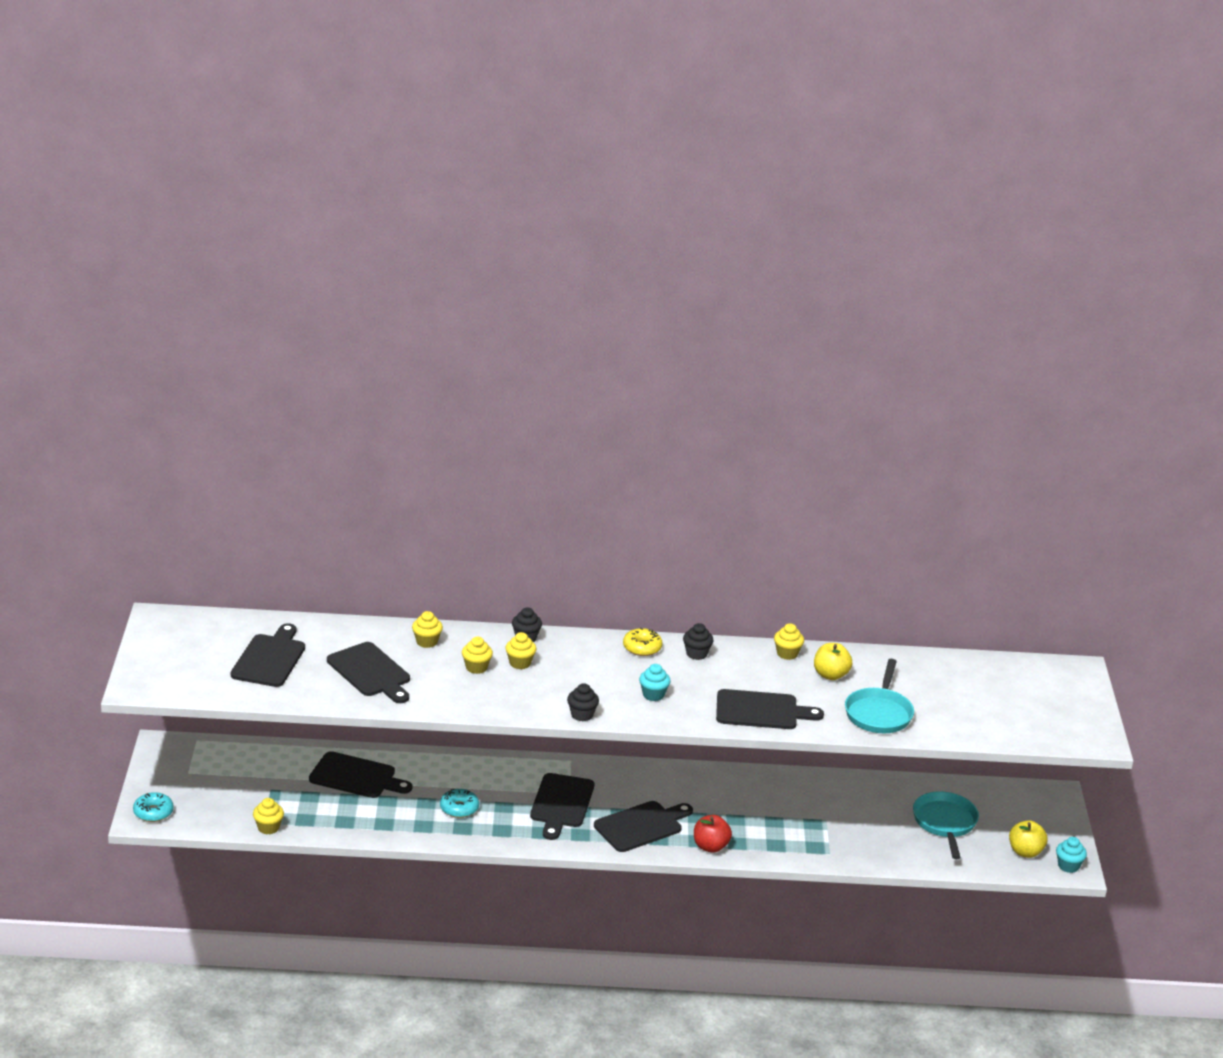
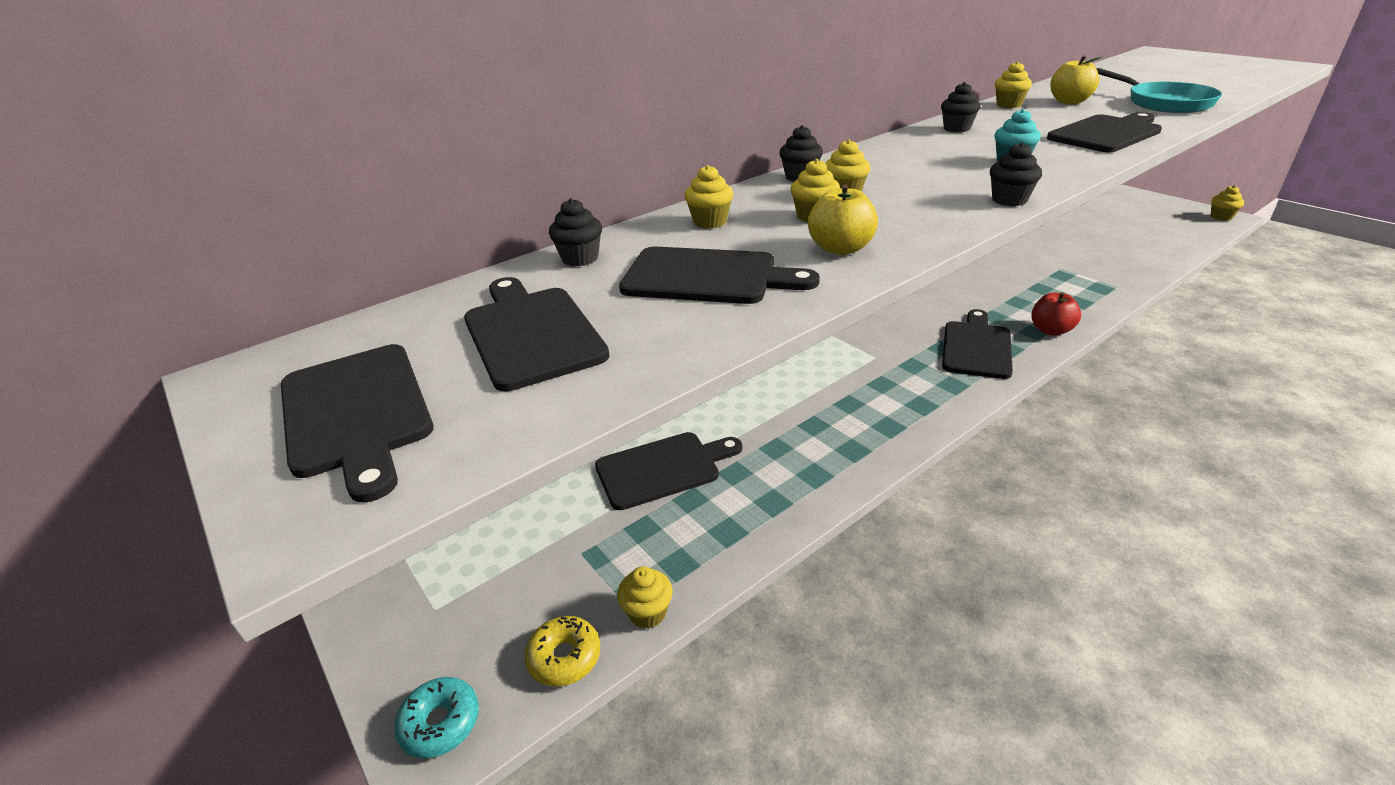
camera: 35 degrees left, 5 degrees up
turquoise donut [440,789,479,818] -> none
black cutting board [530,773,594,840] -> black cutting board moved to [281,344,434,502]
yellow donut [623,628,663,656] -> yellow donut moved to [524,616,600,687]
turquoise pan [913,791,979,859] -> none
yellow apple [1009,820,1048,858] -> yellow apple moved to [808,184,878,255]
turquoise cupcake [1056,837,1087,873] -> yellow cupcake [1211,185,1244,221]
none -> black cupcake [549,198,602,267]

